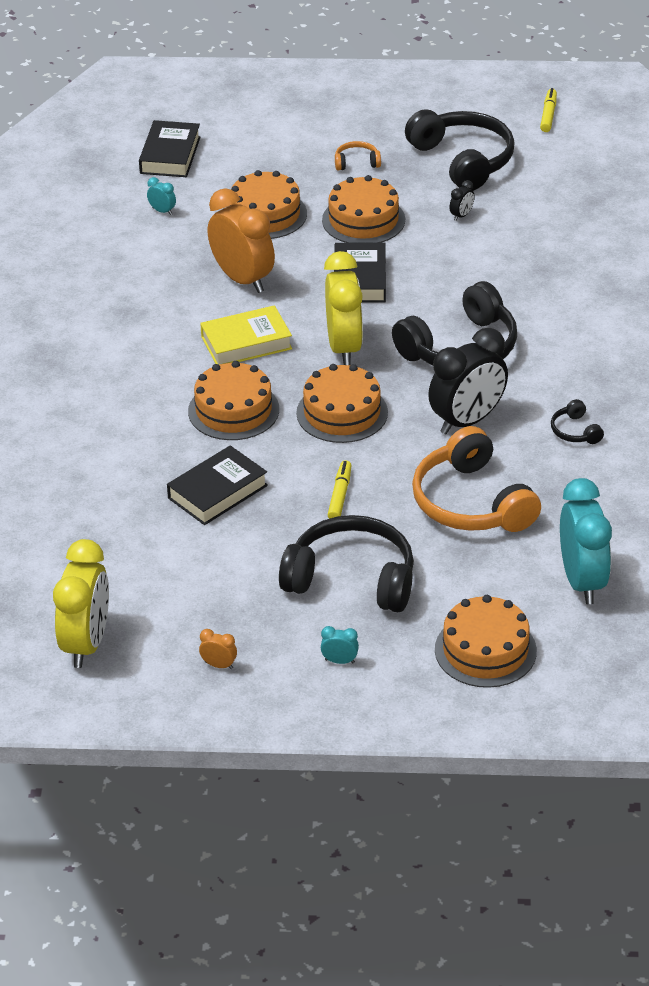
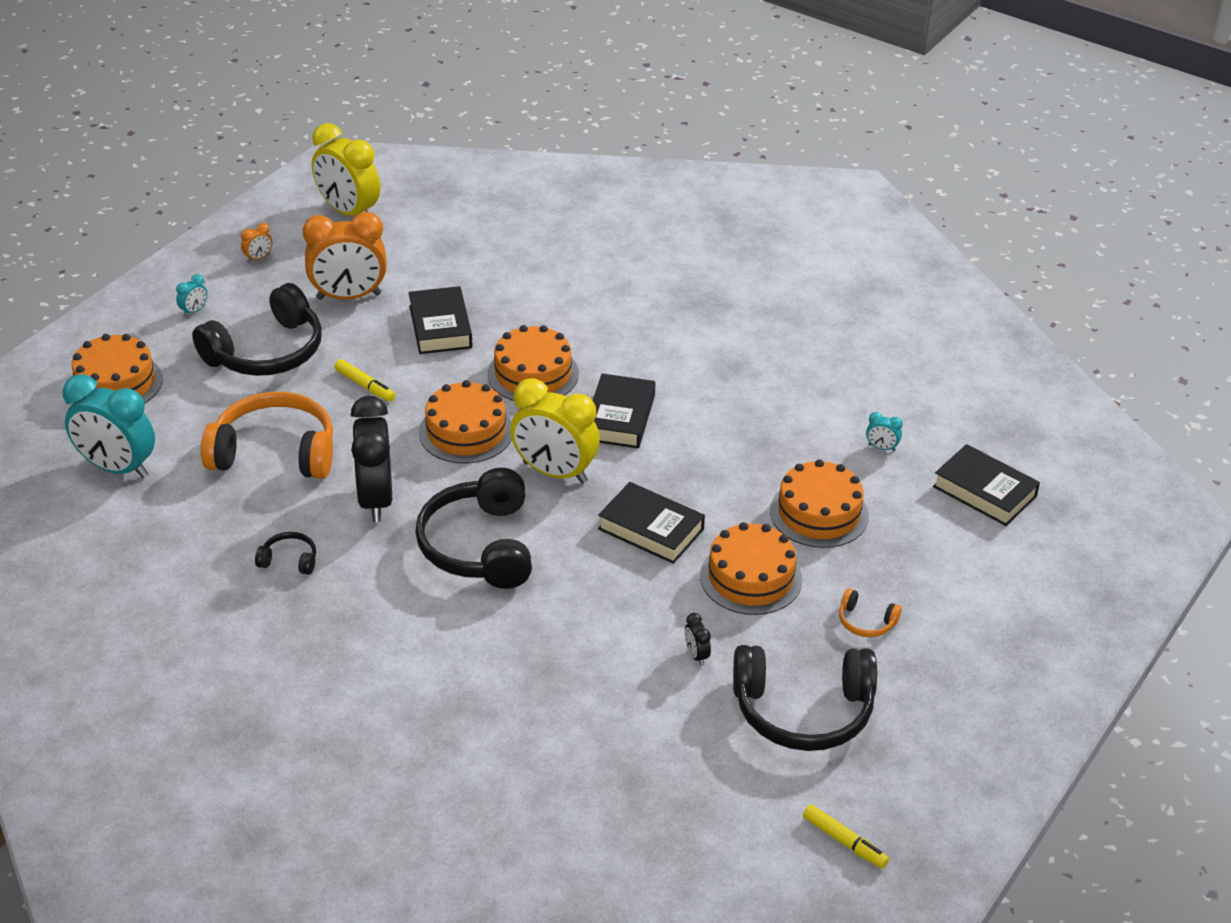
camera: 120 degrees right, 0 degrees up
turquoise clock [147,177,176,215] -> turquoise clock turned 45 degrees clockwise [866,412,903,451]
yellow book [200,305,292,365] -> black book [593,373,655,448]
orange clock [208,188,275,293] -> orange clock moved to [303,212,387,300]
orange headphones [335,141,381,171] -> orange headphones turned 90 degrees clockwise [839,588,902,637]

